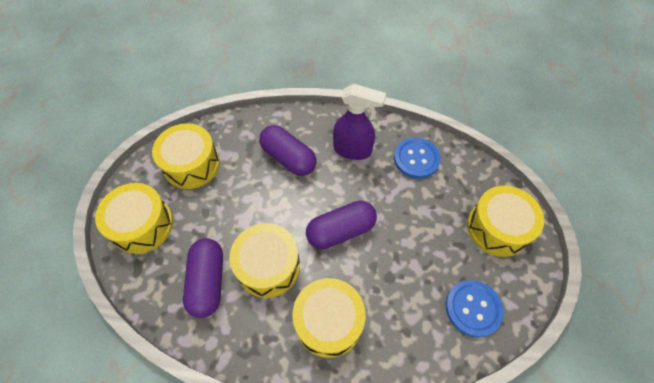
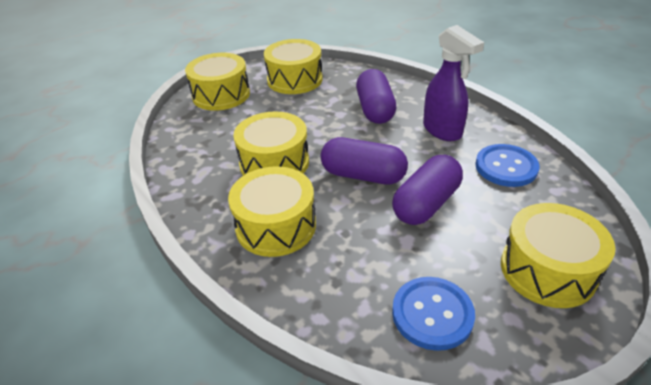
camera: 45 degrees right, 20 degrees down
purple capsule [183,238,223,318] -> purple capsule moved to [392,155,463,225]

